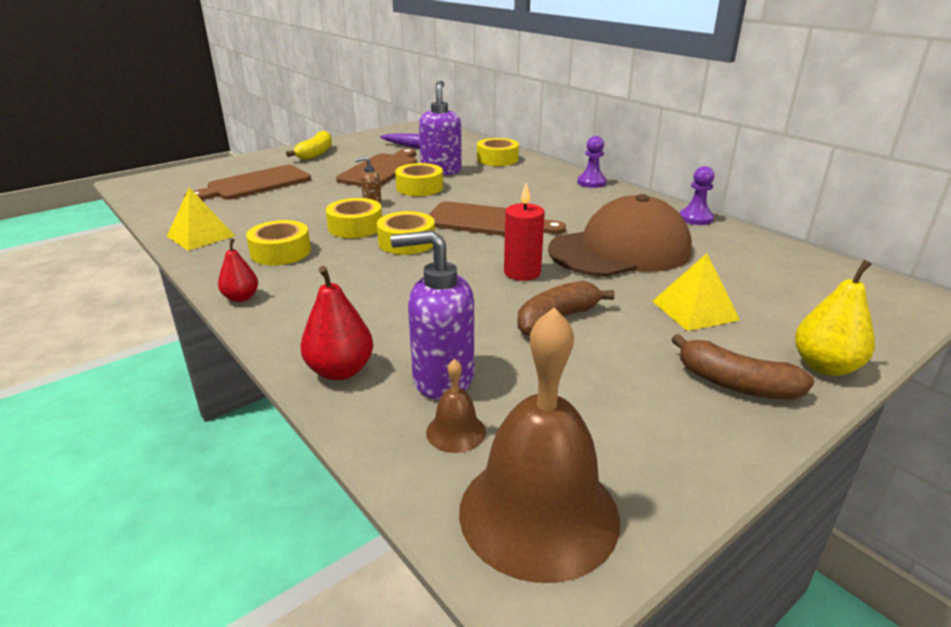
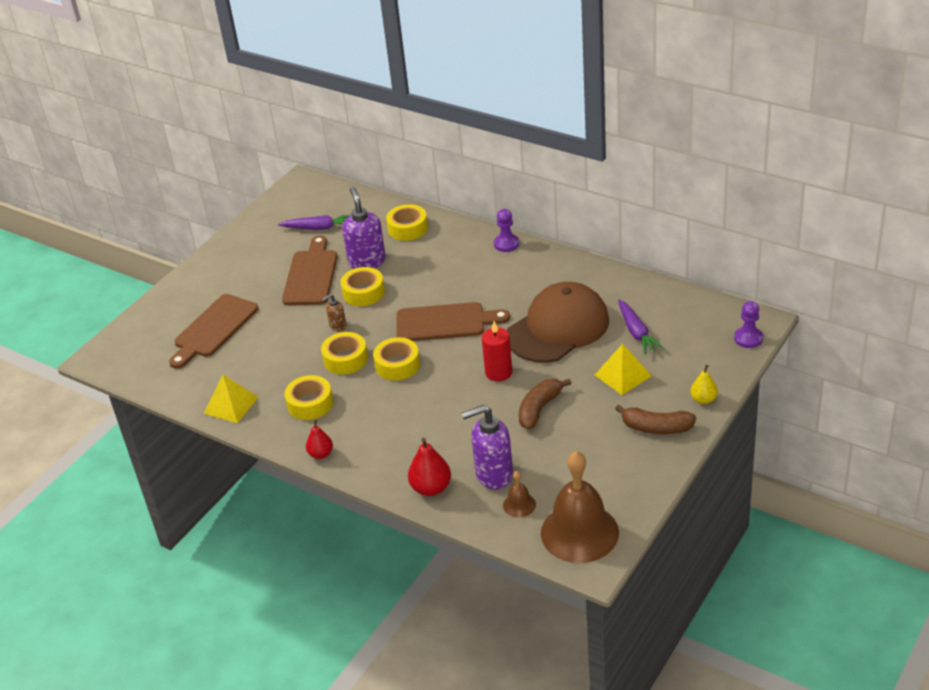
camera: 15 degrees left, 10 degrees up
yellow banana [286,130,332,160] -> none
purple pawn [680,166,715,225] -> purple pawn moved to [734,301,763,348]
yellow pear [795,260,875,376] -> yellow pear [691,365,718,404], size x0.65
none -> purple carrot [618,299,664,354]

